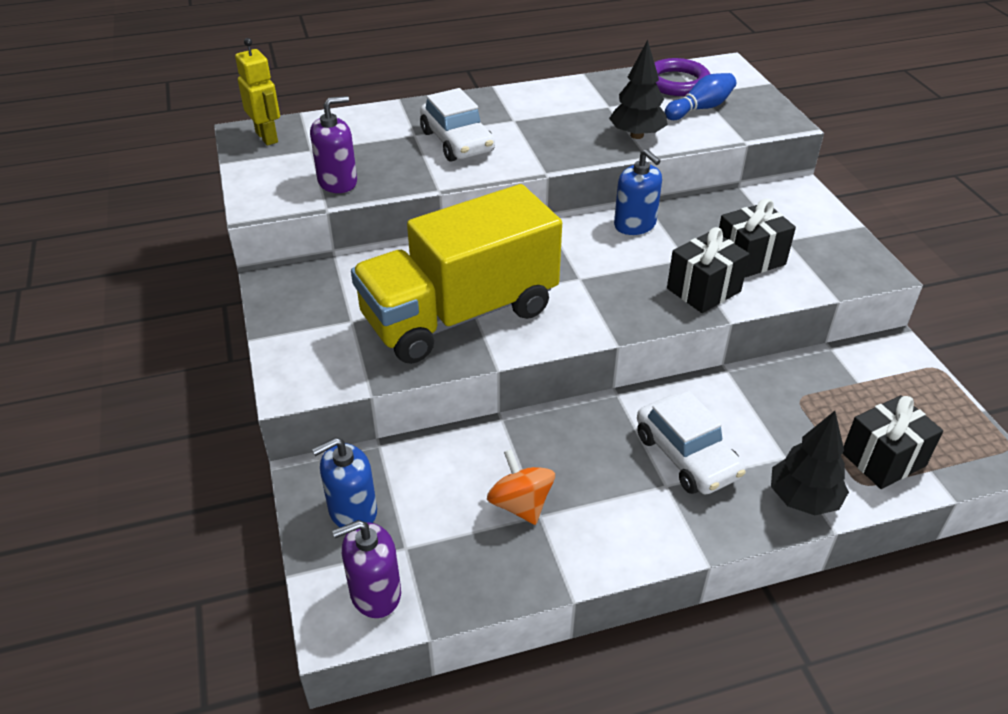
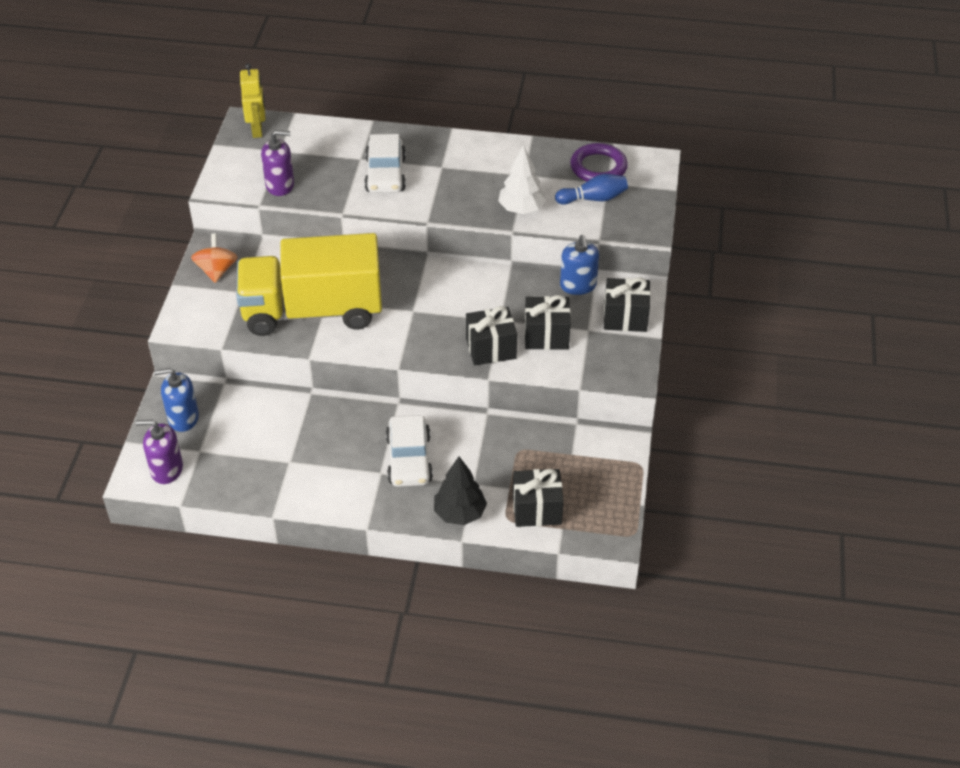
camera: 25 degrees right, 5 degrees up
orange spinning top [487,449,555,525] -> orange spinning top moved to [191,234,238,283]
black tree [609,40,668,139] -> white tree [498,145,546,214]
blue soap dispenser [614,149,662,235] -> blue soap dispenser moved to [560,235,599,295]
none -> black gift [604,277,651,332]

